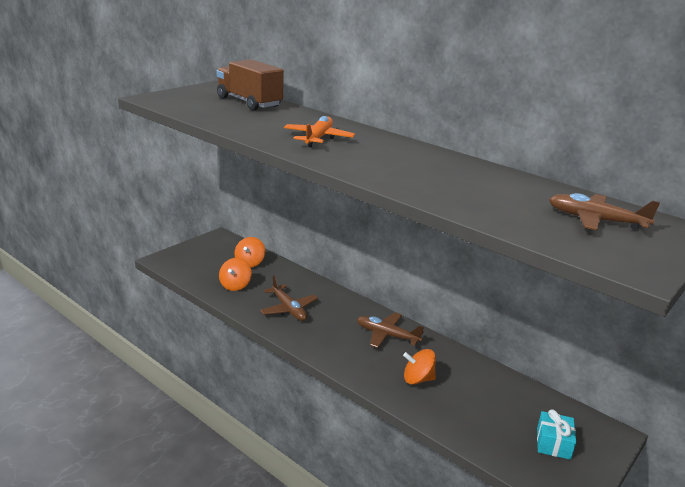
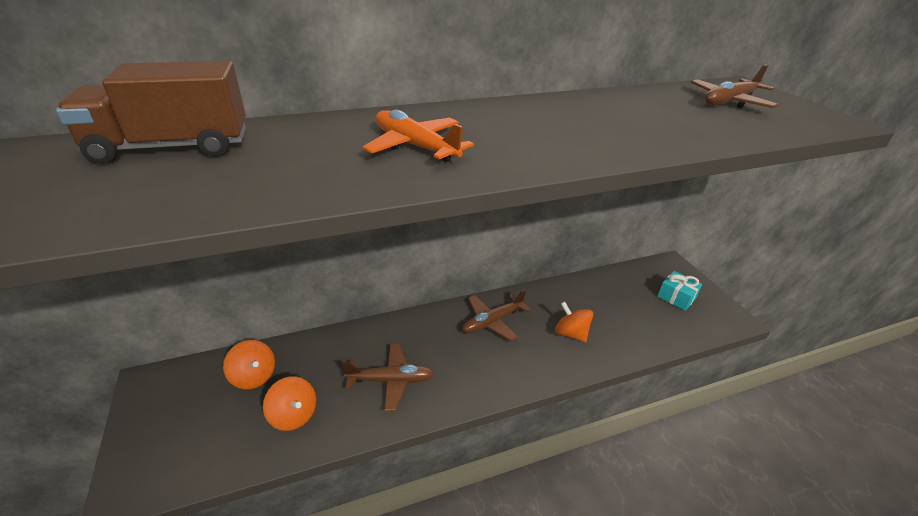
camera: 60 degrees left, 10 degrees up
orange spinning top [403,349,436,385] -> orange spinning top turned 105 degrees clockwise [555,302,593,342]

